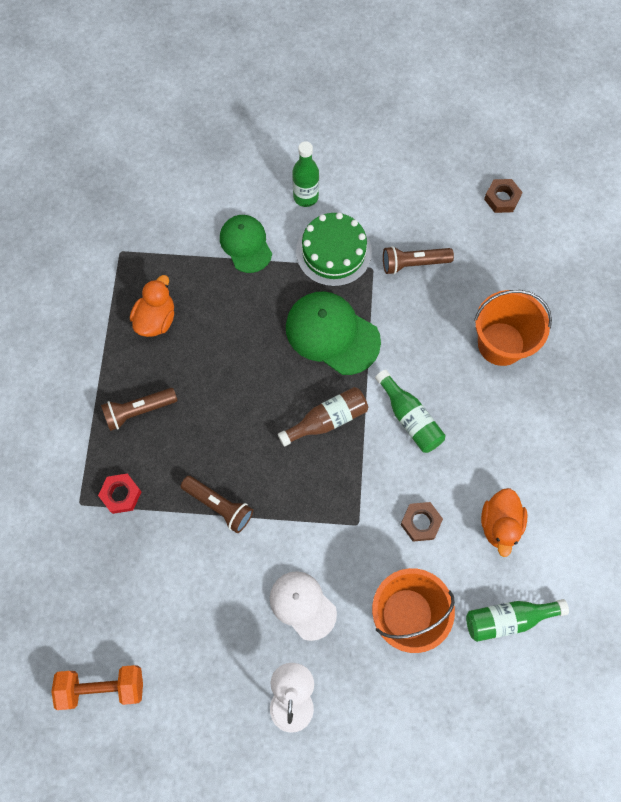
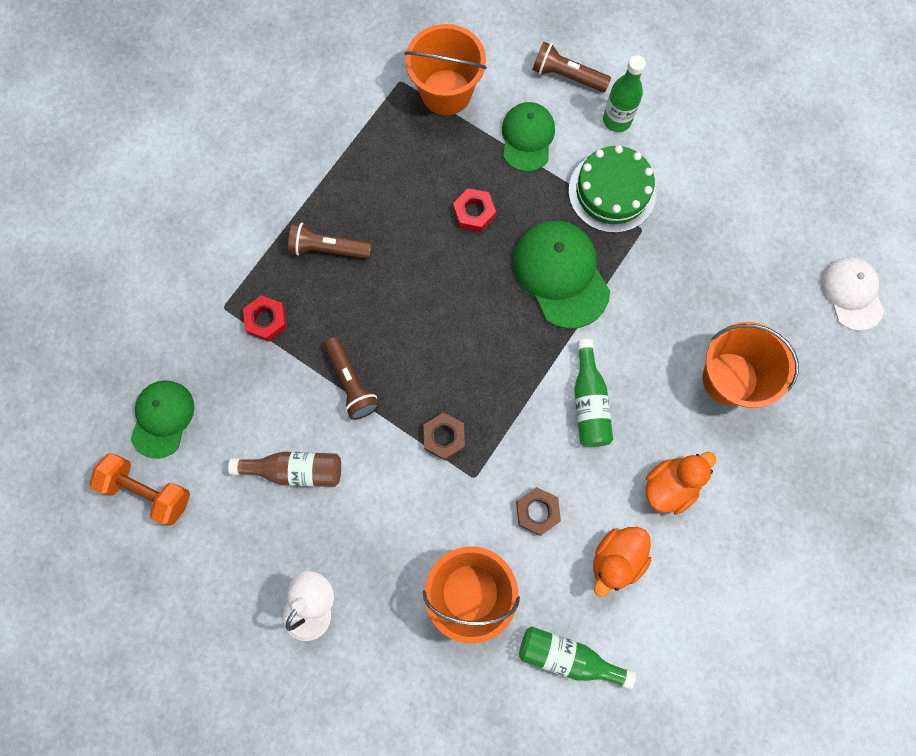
camera: 30 degrees right, 5 degrees up
orange duck [130,275,174,337] -> orange duck moved to [646,452,716,515]
white cap [270,571,337,641] -> white cap moved to [820,257,884,331]
brown bottle [278,387,368,446] -> brown bottle moved to [228,452,341,487]
brown flashlight [383,246,454,274] -> brown flashlight moved to [532,41,611,92]
brown nut [484,179,523,213] -> brown nut moved to [424,412,465,460]
none -> green cap [131,380,195,459]
none -> orange bucket [404,24,487,115]
none -> red nut [453,188,496,232]

